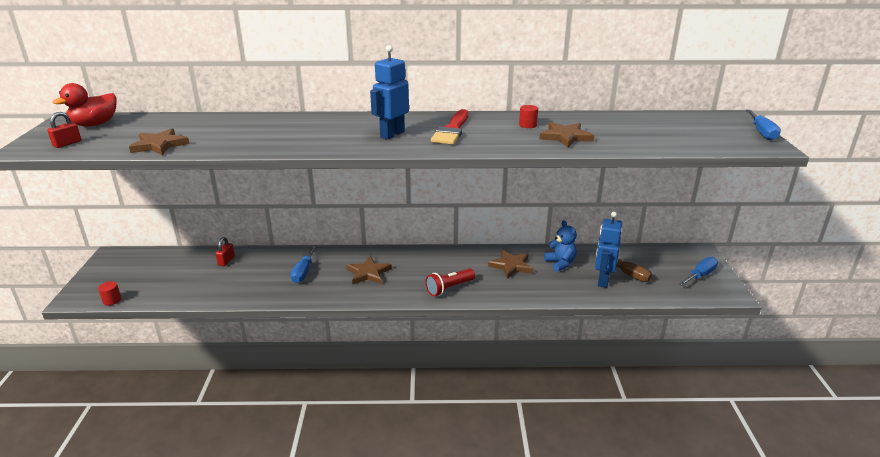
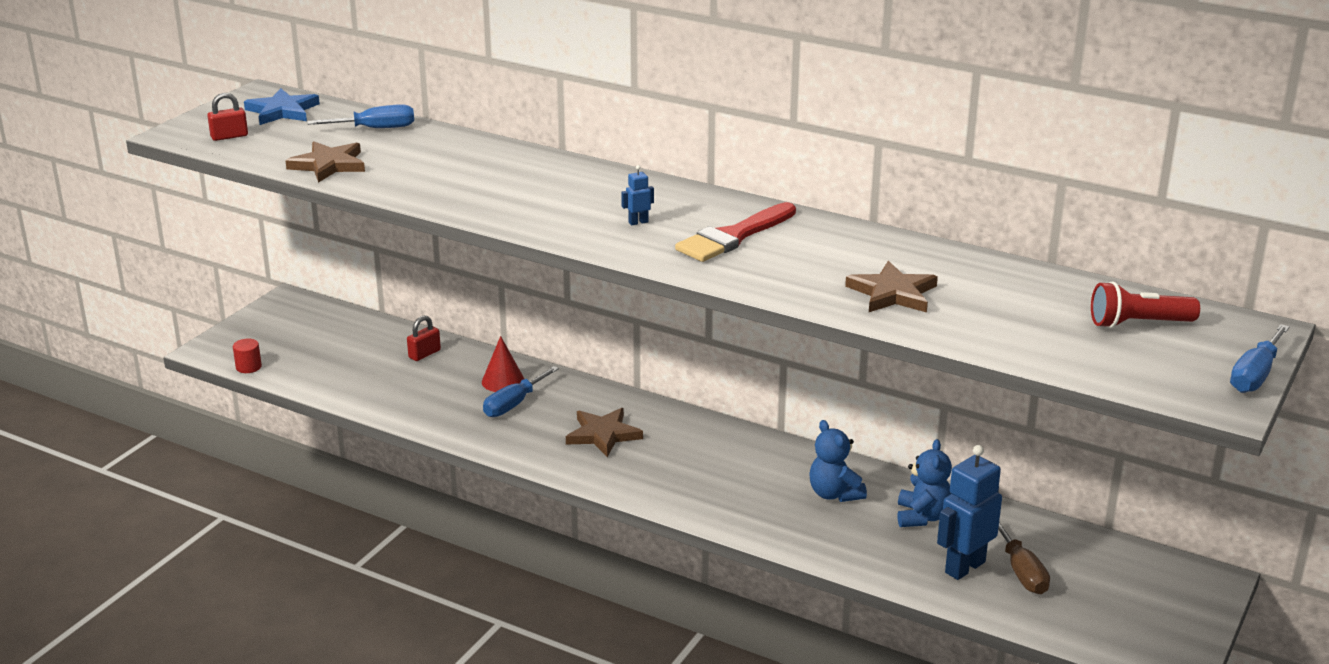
camera: 30 degrees right, 0 degrees up
red duck [52,83,117,126] -> blue star [244,88,320,125]
blue robot [370,45,409,140] -> blue robot [621,165,654,226], size x0.44
red flashlight [425,268,475,296] -> red flashlight moved to [1091,281,1200,329]
brown star [488,250,533,279] -> blue teddy bear [809,420,867,502]
red cylinder [519,105,538,128] -> none
blue screwdriver [679,257,718,286] -> blue screwdriver moved to [307,104,414,128]
none -> red cone [482,336,524,392]

